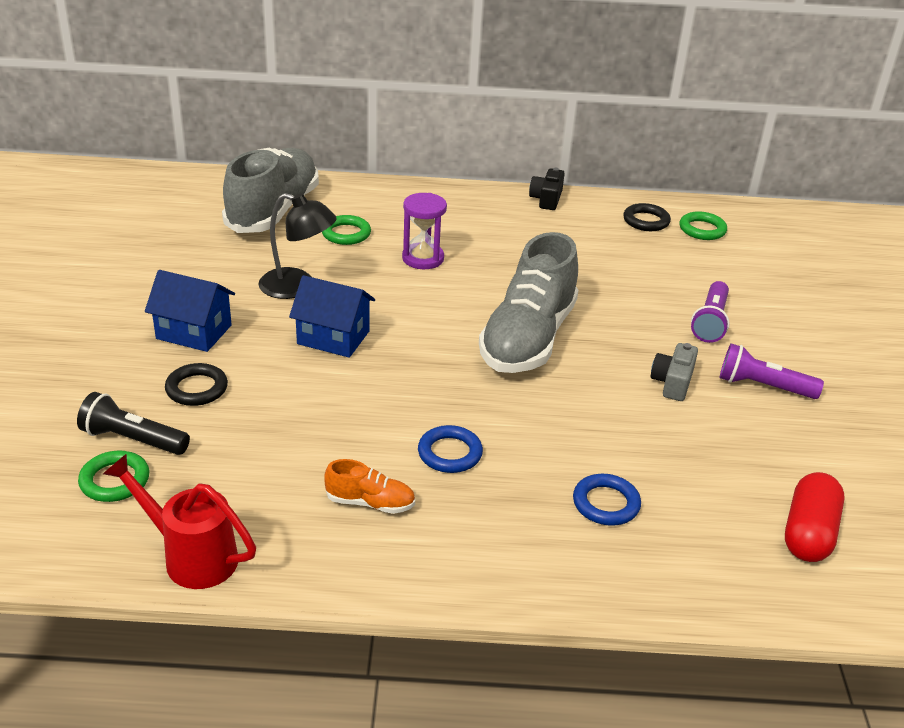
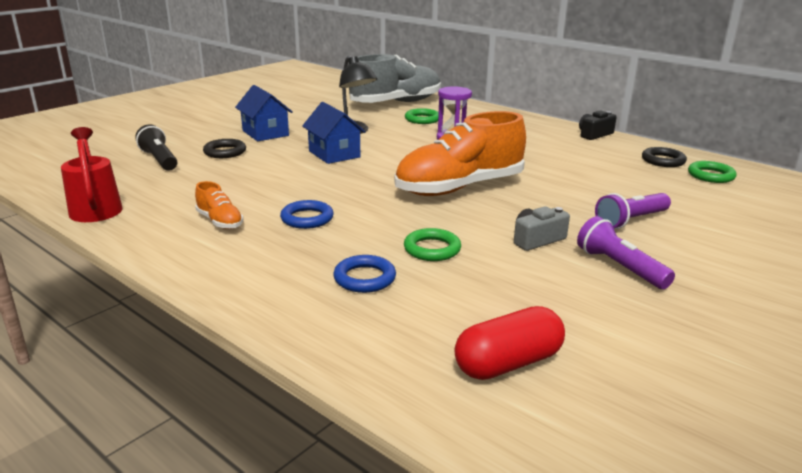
camera: 40 degrees right, 10 degrees down
green ring [78,451,149,502] -> green ring moved to [404,228,461,261]
grey shoe [479,232,579,373] -> orange shoe [395,111,526,196]

